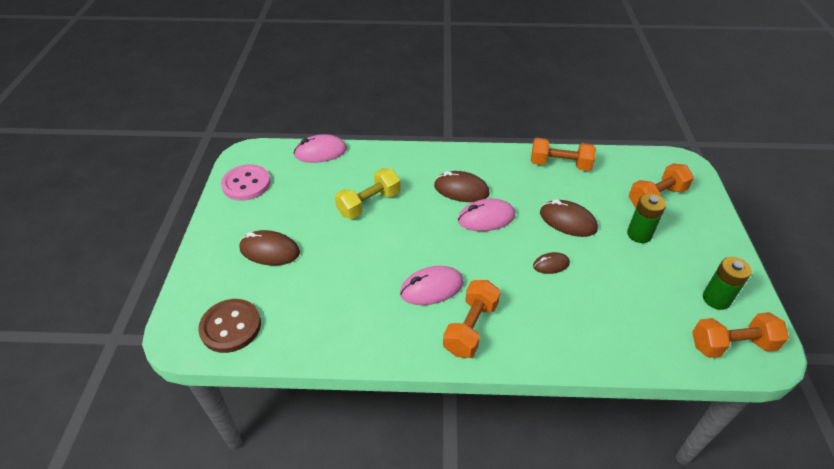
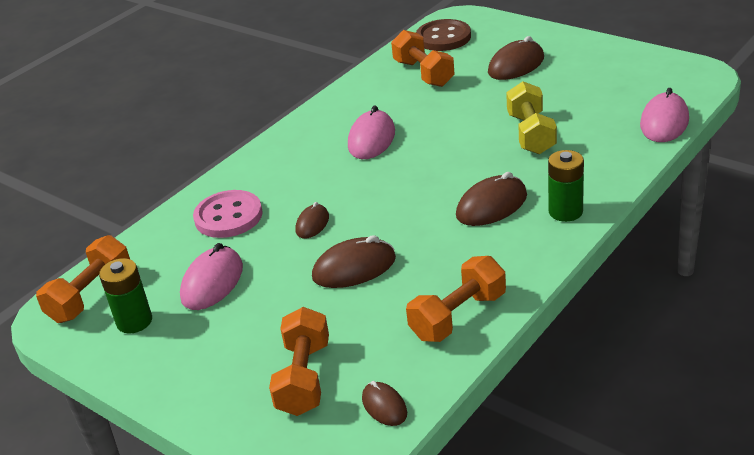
camera: 130 degrees right, 10 degrees down
pink button [221,164,270,201] -> pink button moved to [193,190,263,238]
orange dumbbell [443,280,500,358] -> orange dumbbell moved to [391,30,455,87]
pink mouse [458,199,516,231] -> pink mouse moved to [180,243,243,310]
green battery [627,193,666,243] -> green battery moved to [548,150,584,222]
none -> brown mouse [362,381,407,426]

